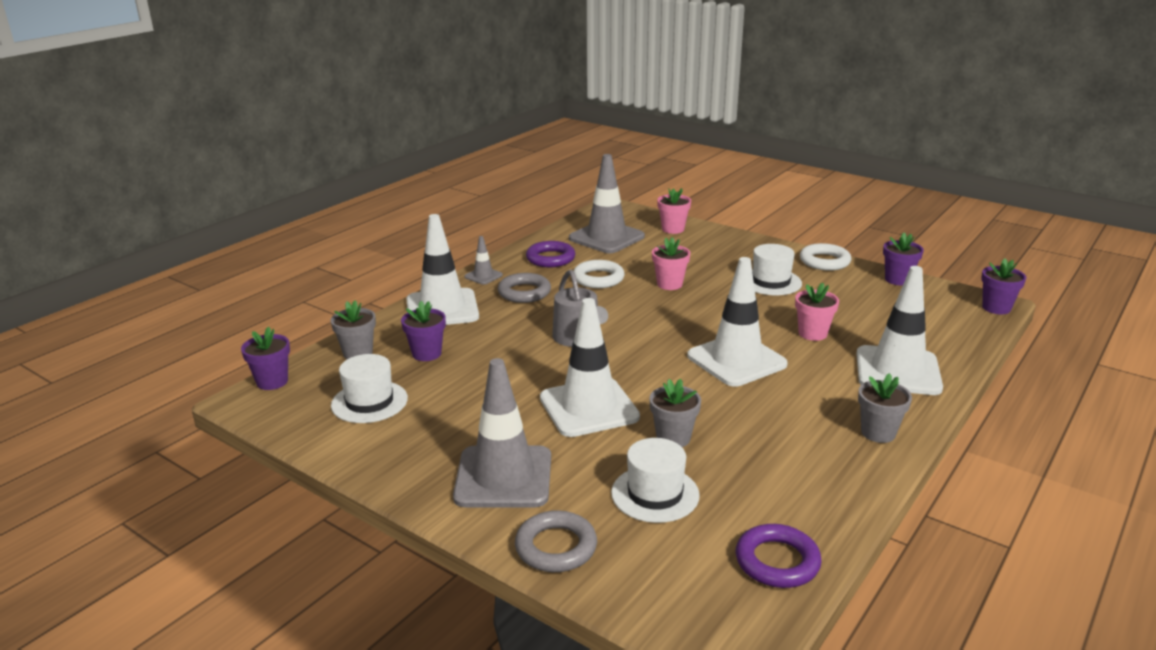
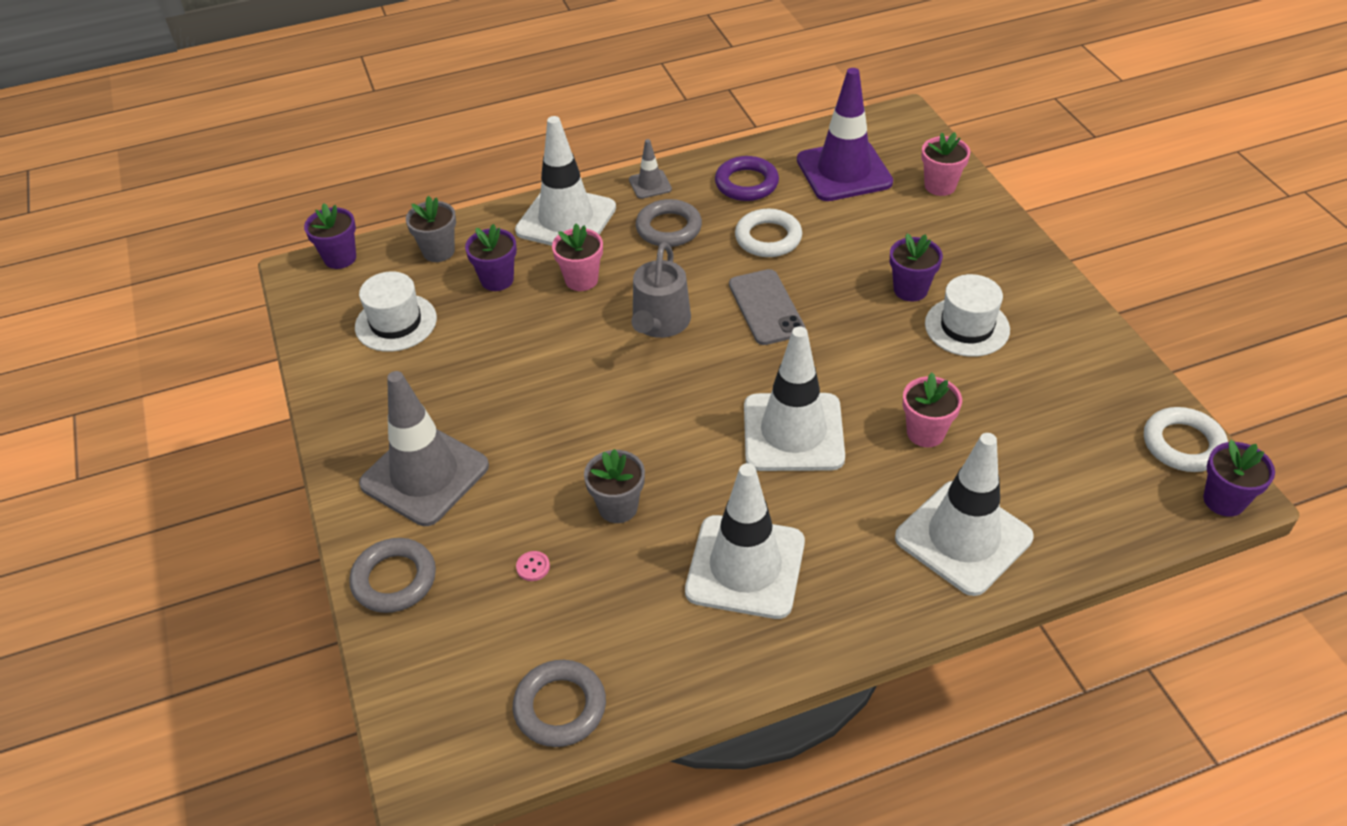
camera: 35 degrees right, 20 degrees up
white traffic cone [540,298,640,437] -> white traffic cone moved to [685,463,805,619]
grey traffic cone [569,154,645,253] -> purple traffic cone [797,68,893,201]
white hat [611,438,700,523] -> pink button [516,551,550,581]
pink flower pot [652,237,691,290] -> pink flower pot moved to [552,224,603,291]
purple ring [736,524,822,588] -> grey ring [513,660,606,747]
white ring [800,243,851,271] -> white ring moved to [1144,407,1228,472]
grey flower pot [858,373,912,443] -> none
purple flower pot [883,233,924,285] -> purple flower pot moved to [890,233,943,301]
none -> grey phone [729,269,806,345]

